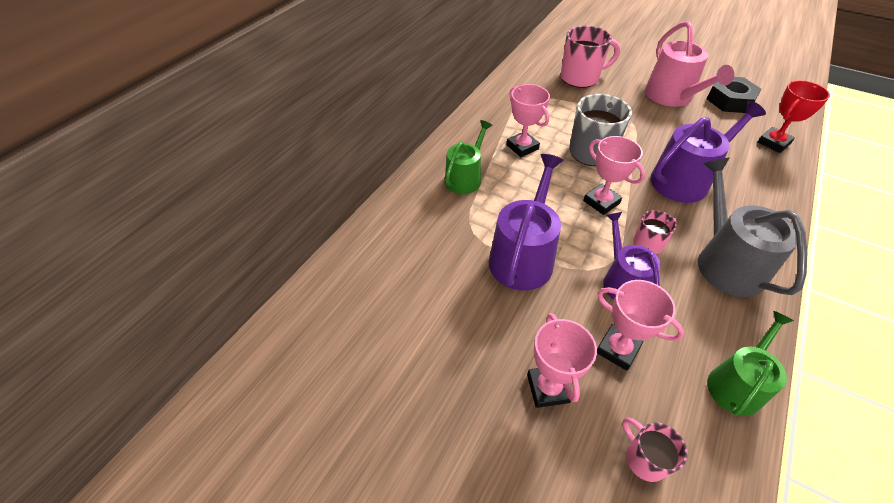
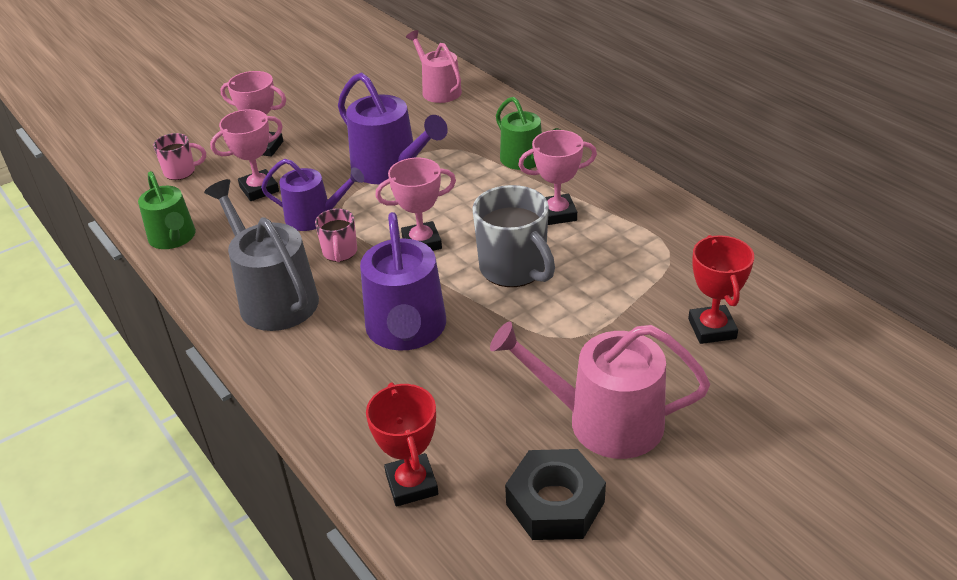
camera: 115 degrees right, 10 degrees down
pink mug [561,26,620,88] -> red trophy [688,235,754,344]
grey watering can [698,157,807,297] -> grey watering can turned 135 degrees counterclockwise [204,179,319,331]
none -> pink watering can [406,30,462,103]

